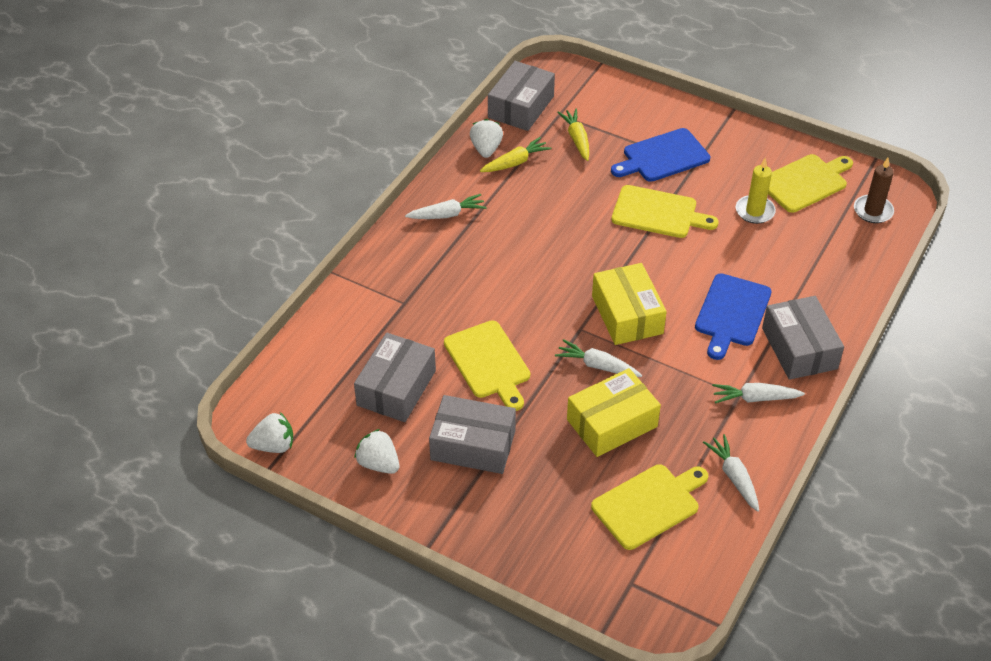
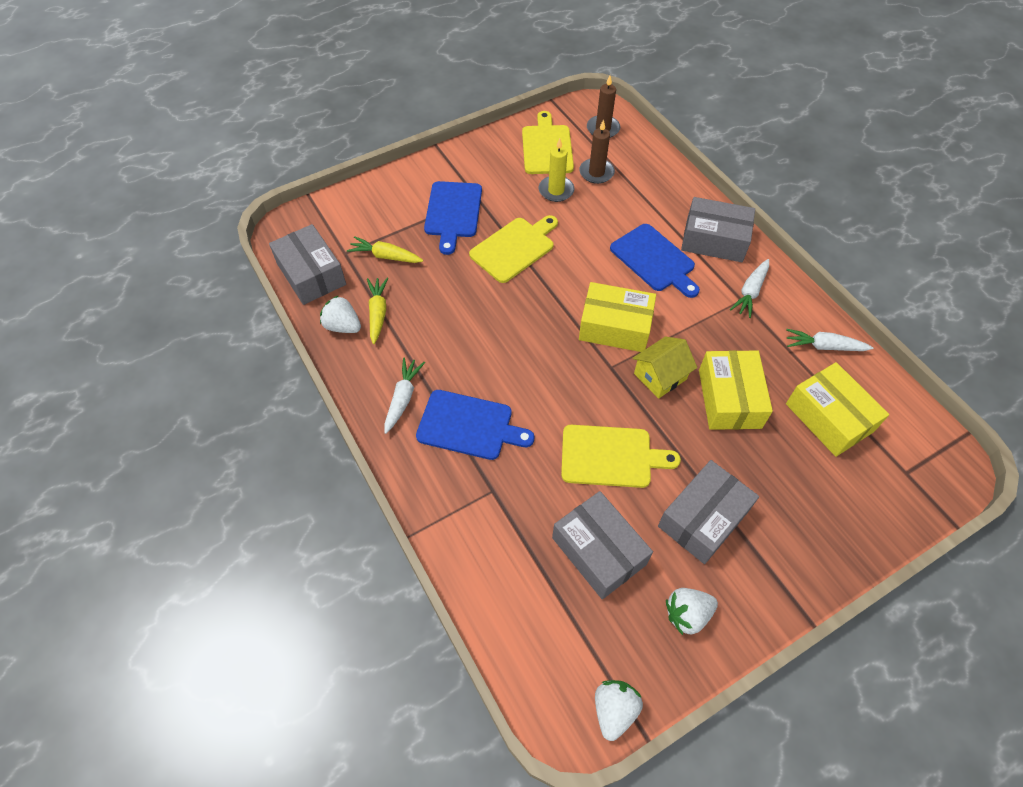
camera: 60 degrees left, 10 degrees up
white carrot [555,339,642,377] -> yellow house [632,336,697,399]
yellow cutting board [591,464,708,550] -> yellow box [786,362,889,457]
none -> blue cutting board [416,390,534,460]
none -> brown candle [579,119,615,184]

